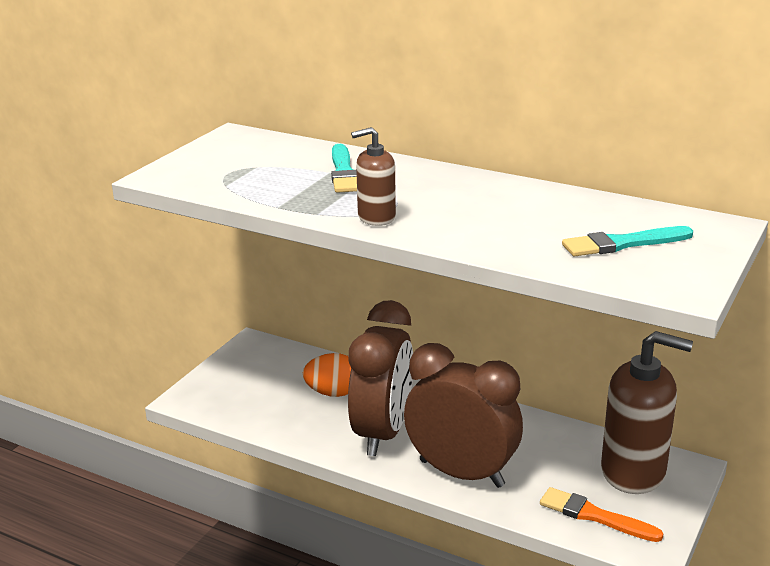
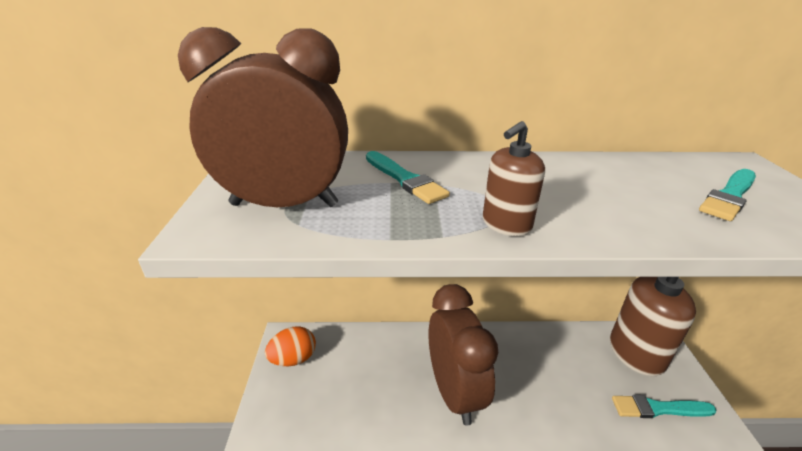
camera: 30 degrees left, 5 degrees up
orange egg [303,353,351,397] -> orange egg moved to [265,326,316,366]
brown clock [404,343,523,488] -> brown clock moved to [178,27,348,207]
orange brush [540,487,663,542] -> turquoise brush [612,395,716,418]

